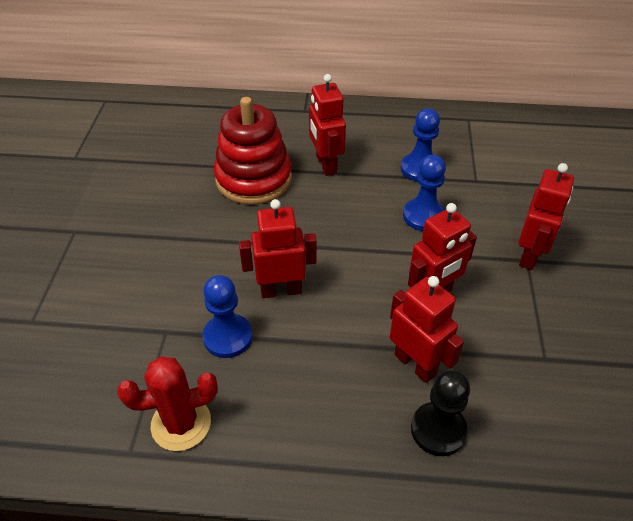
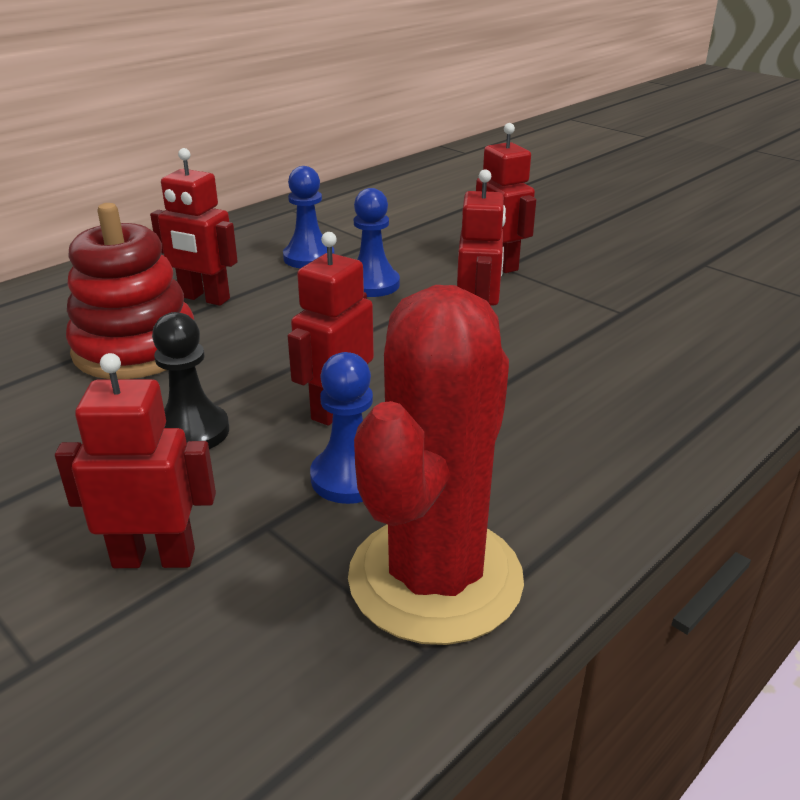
camera: 50 degrees left, 15 degrees down
red cactus [117,357,218,451] -> red cactus [348,285,524,645], size x1.74
red robot [390,276,464,383] -> red robot moved to [55,353,216,568]
black pawn [411,370,470,456] -> black pawn moved to [152,312,229,449]

